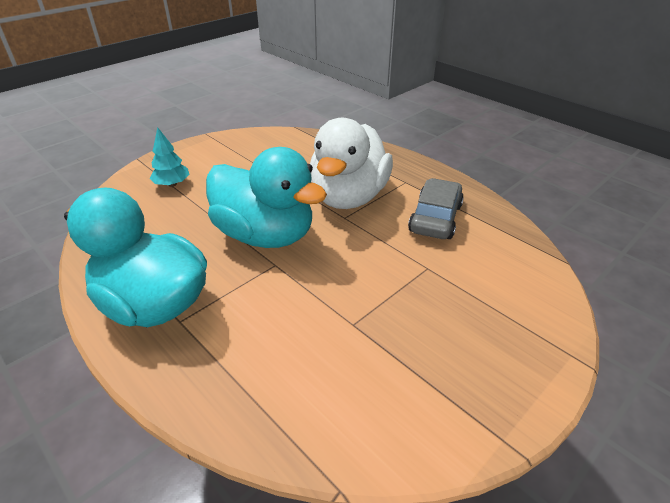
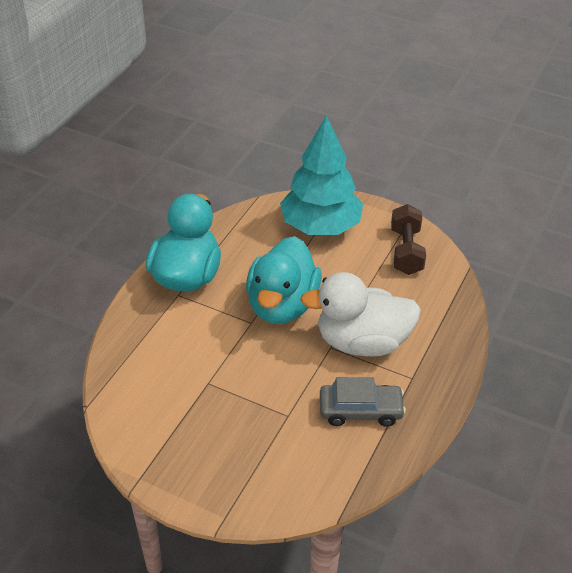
camera: 70 degrees right, 5 degrees up
turquoise tree [149,127,190,187] -> turquoise tree [280,115,363,235], size x2.44
none -> brown dumbbell [391,204,426,275]

